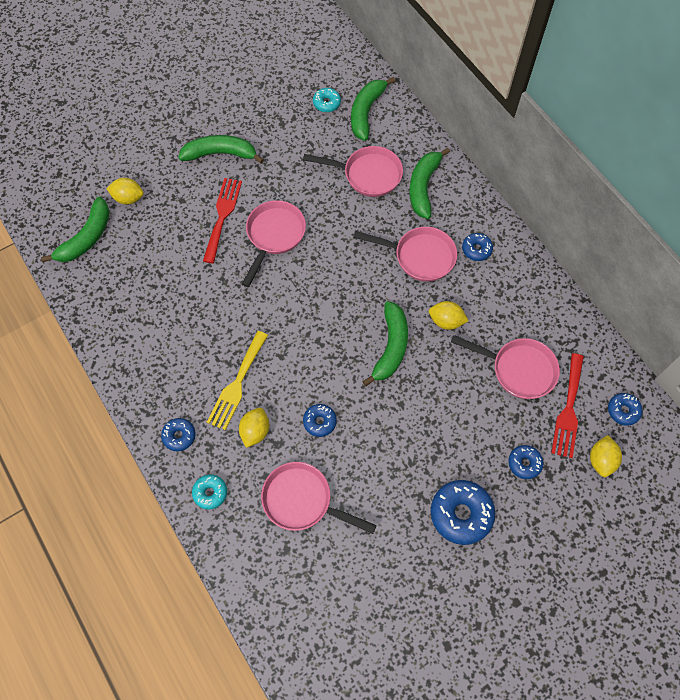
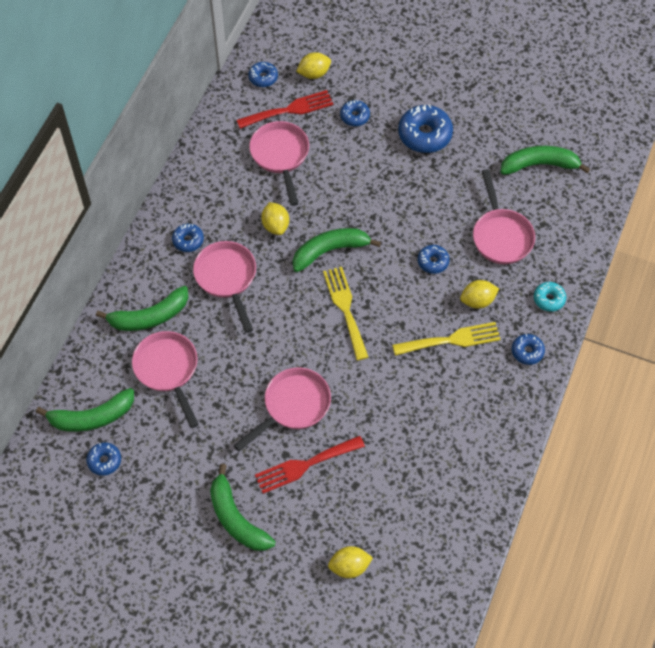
camera: 125 degrees left, 5 degrees down
green banana [41,197,110,262] -> green banana moved to [500,146,590,175]
yellow lemon [106,178,144,204] -> yellow lemon turned 75 degrees counterclockwise [328,546,373,578]
pink pan [242,200,306,287] -> pink pan turned 150 degrees clockwise [233,368,331,452]
turquoise donut [313,88,341,112] -> blue donut [86,443,121,476]
none -> yellow fork [323,267,369,361]

